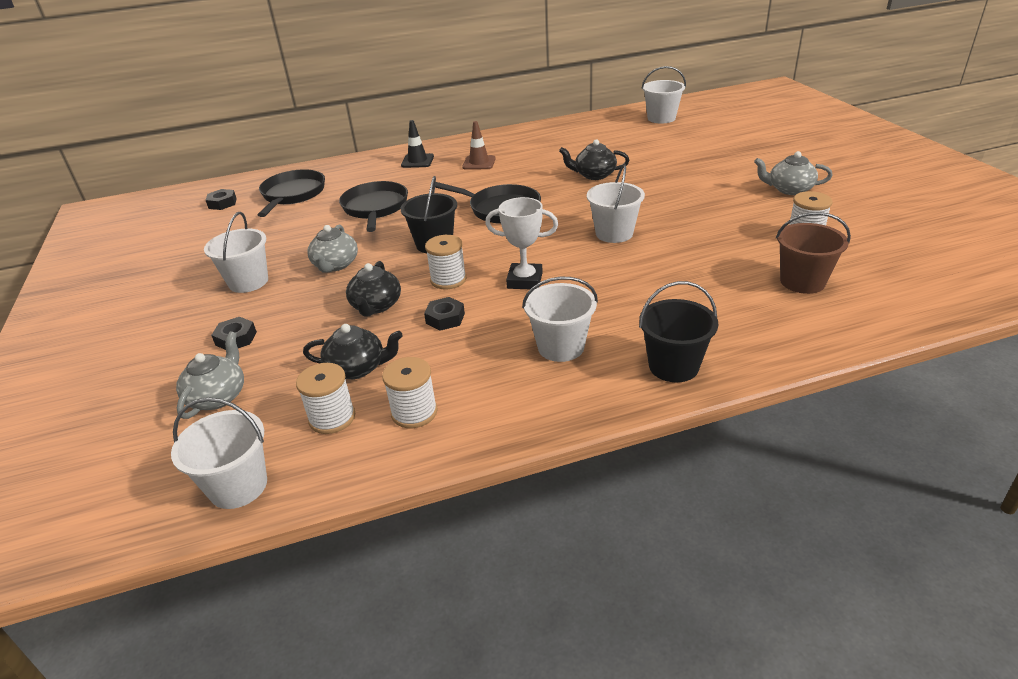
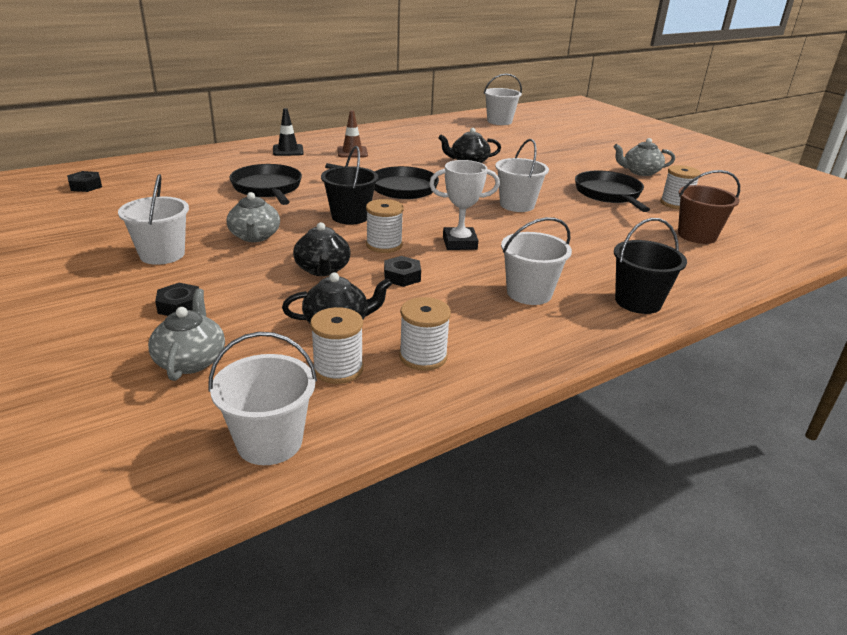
camera: 20 degrees left, 5 degrees down
black pan [258,169,325,217] -> black pan moved to [575,171,650,212]

